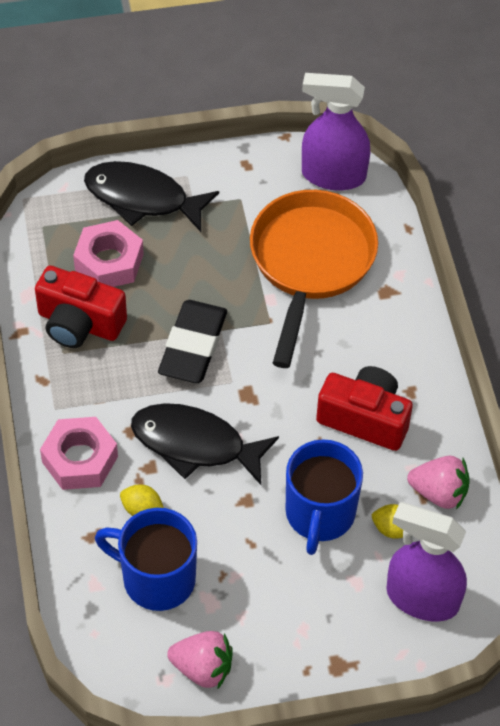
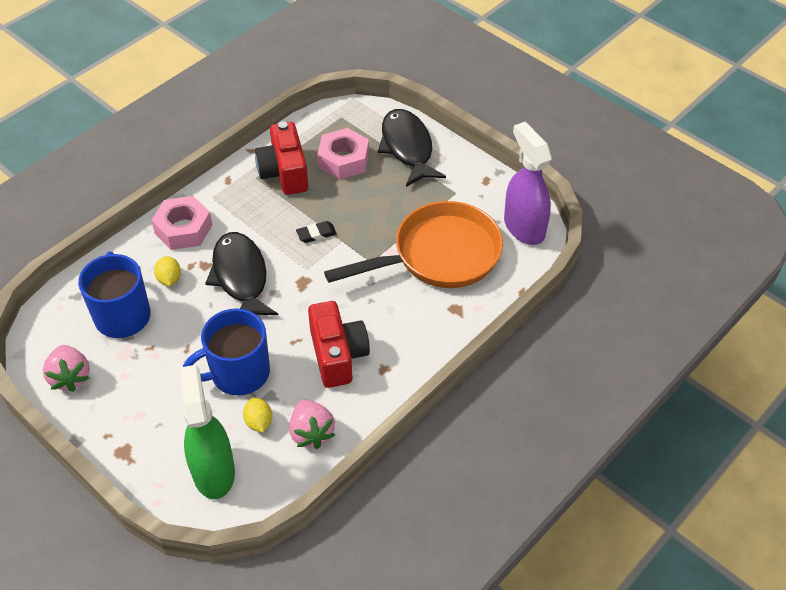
camera: 55 degrees right, 5 degrees down
black eraser [158,300,227,383] -> black eraser [296,221,337,243], size x0.47
purple spray bottle [386,502,467,621] -> green spray bottle [180,365,235,499]

